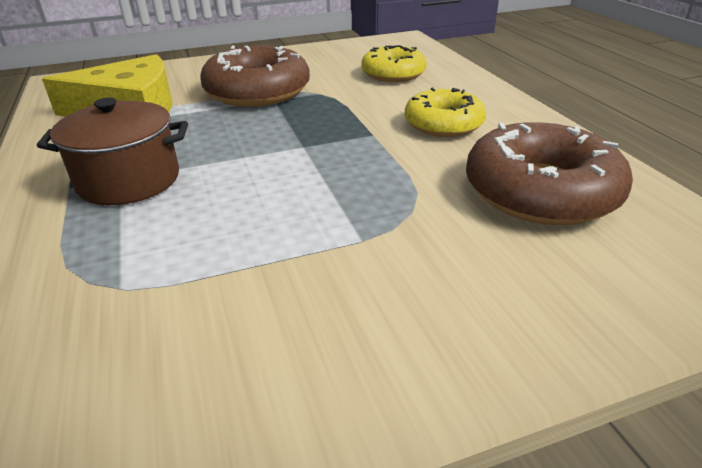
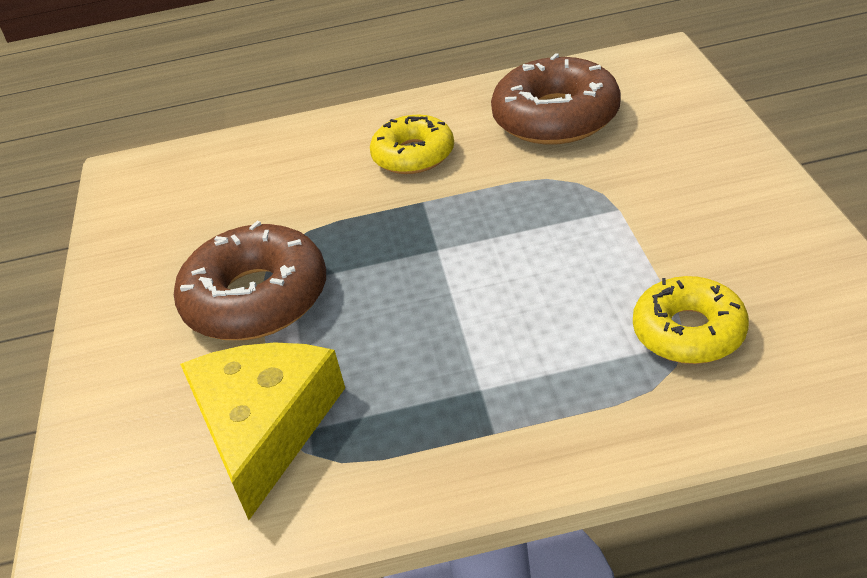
camera: 75 degrees left, 5 degrees up
brown pot [37,98,188,205] -> none
yellow donut [361,45,427,82] -> yellow donut moved to [633,276,749,364]

